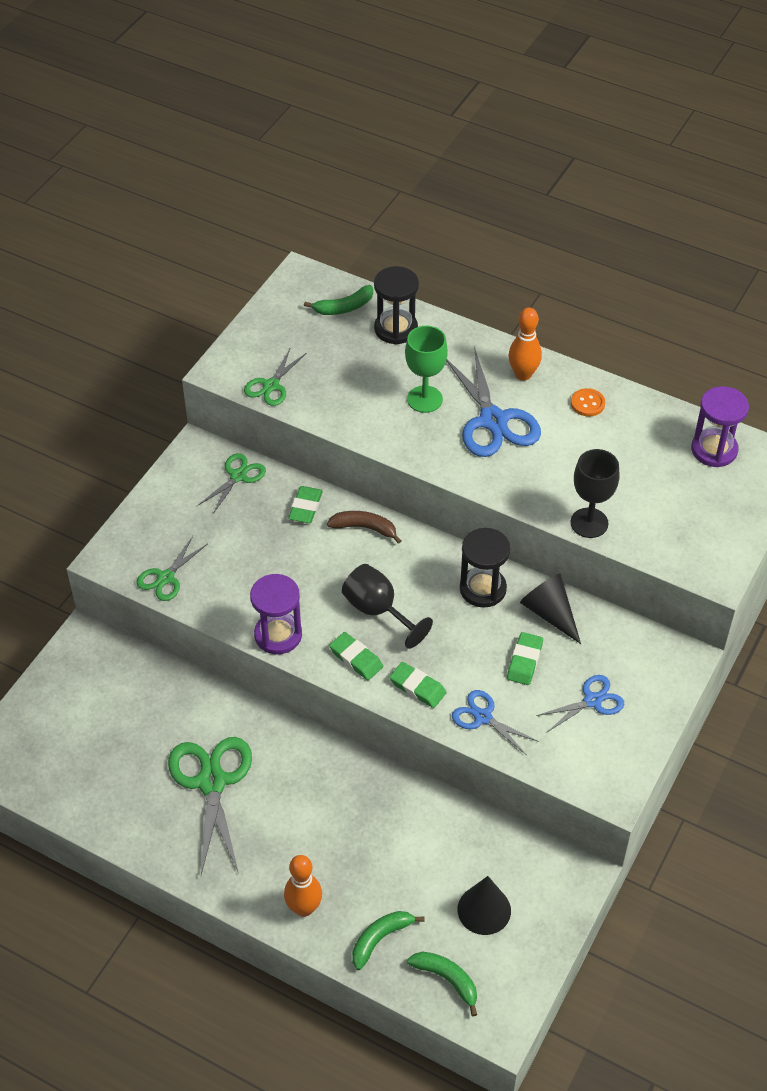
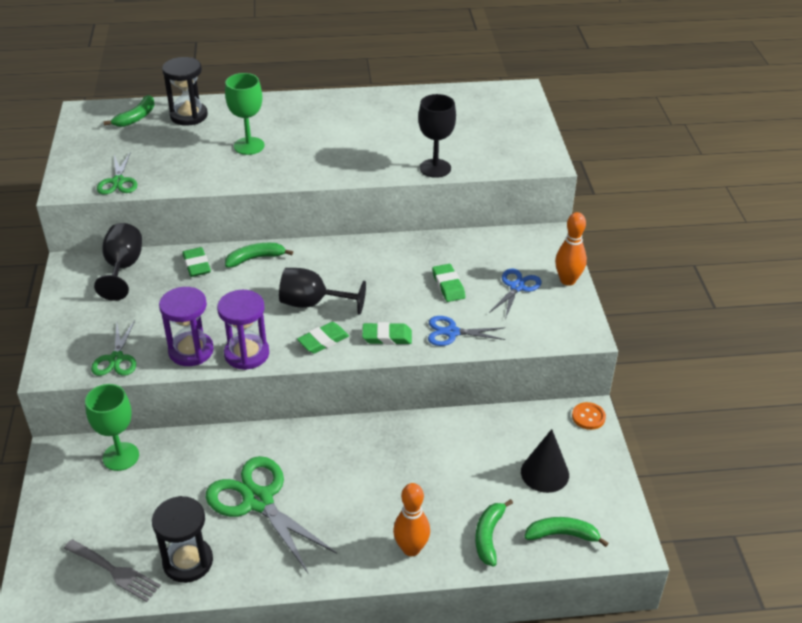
camera: 35 degrees left, 10 degrees down
green scissors [198,453,266,514] -> black goblet [94,223,142,301]
brown banana [327,511,402,544] -> green banana [225,243,293,268]
green eraser [329,632,383,680] -> green eraser turned 45 degrees counterclockwise [297,322,349,354]
blue scissors [446,347,541,457] -> none
black hourglass [460,528,511,608] -> black hourglass moved to [152,496,213,583]
orange bowling pin [508,308,542,381] -> orange bowling pin moved to [555,212,587,286]
black cone [520,573,581,644] -> none
orange button [571,388,605,417] -> orange button moved to [572,402,606,430]
purple hourglass [691,386,749,467] -> purple hourglass moved to [159,287,214,366]
none -> grey fork [64,539,161,602]
none -> green goblet [85,384,139,471]

